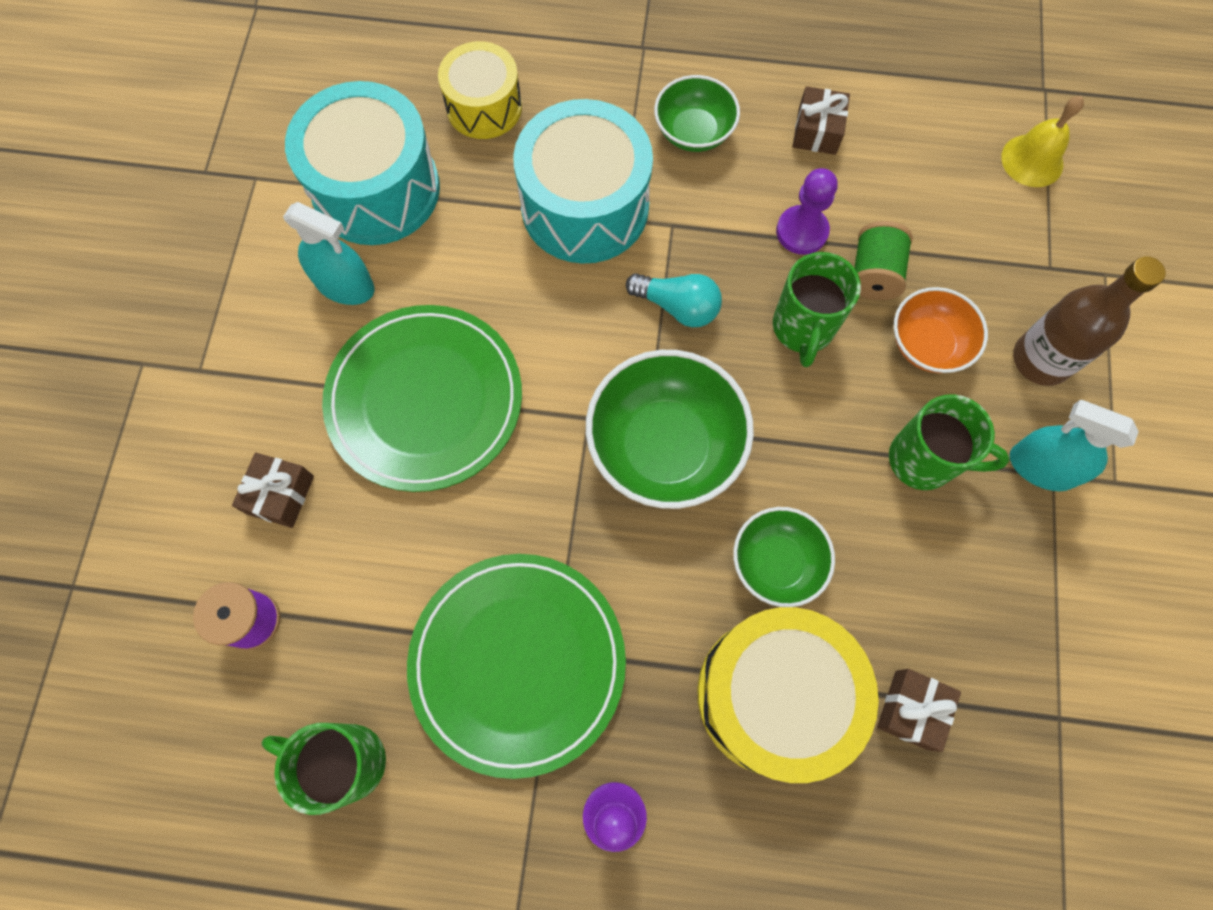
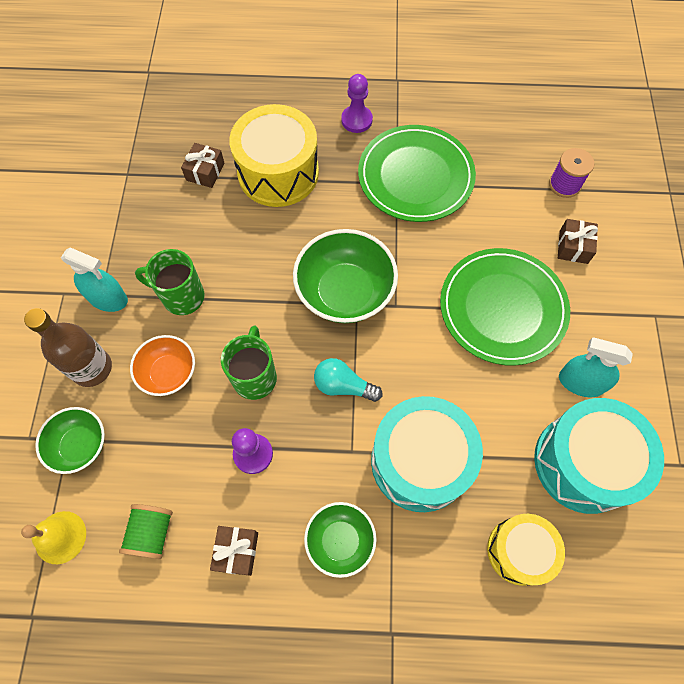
camera: 175 degrees right, 5 degrees down
green mug [262,723,386,815] -> none
green bowl [733,507,835,607] -> green bowl moved to [35,407,105,474]
green spool [855,221,913,300] -> green spool moved to [119,504,173,560]

